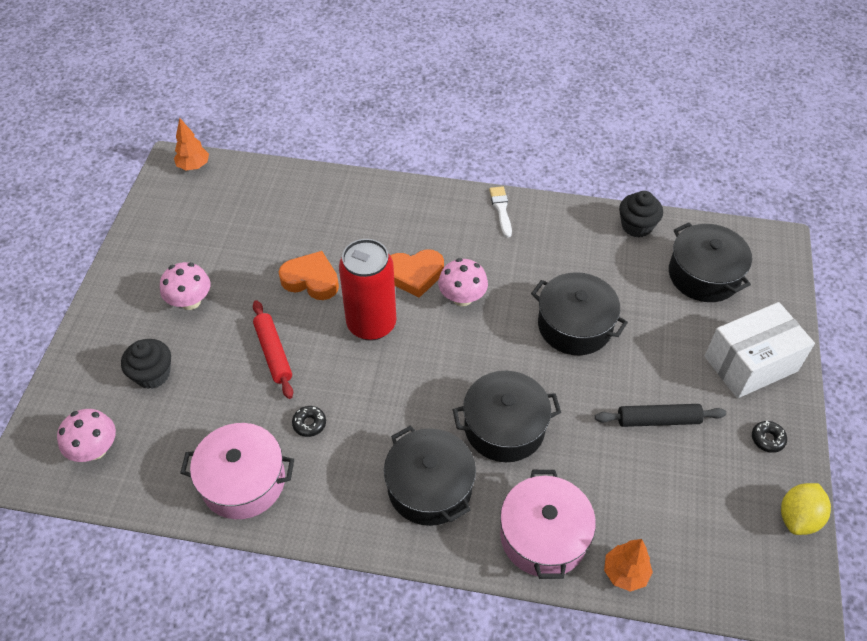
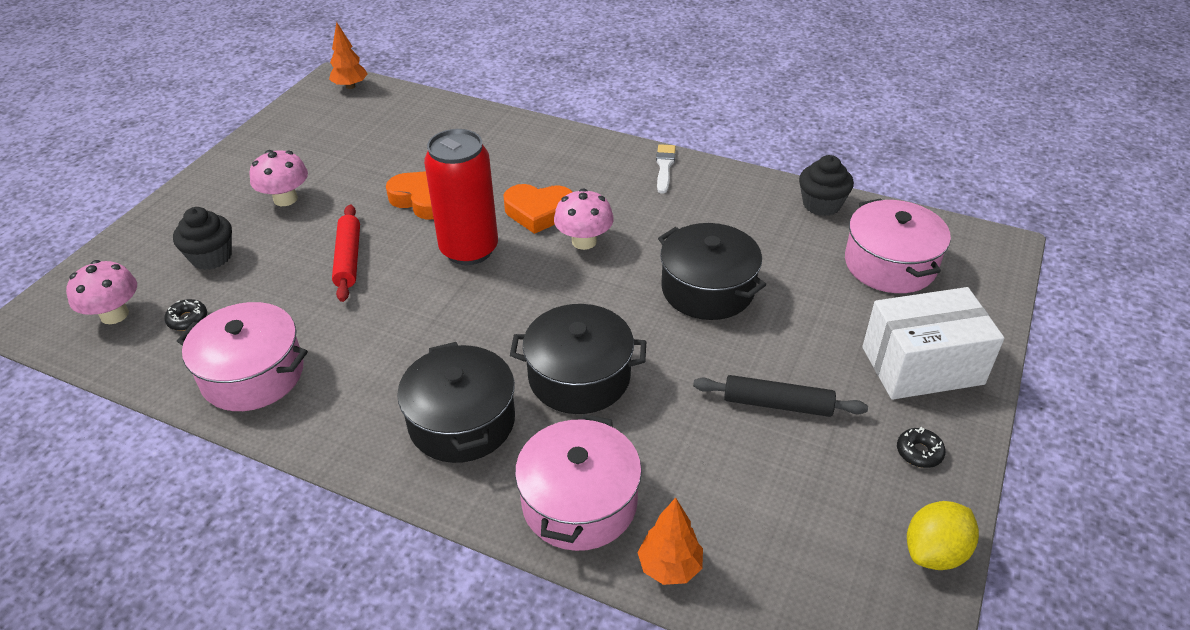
camera: 15 degrees right, 10 degrees down
black donut [292,406,326,437] -> black donut moved to [164,299,207,331]
black pot [669,223,752,302] -> pink pot [845,198,951,293]

